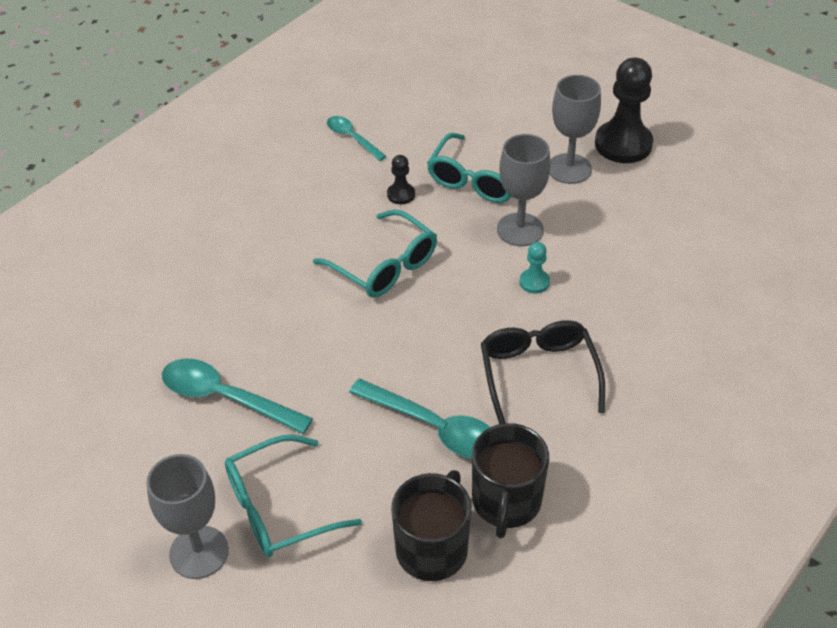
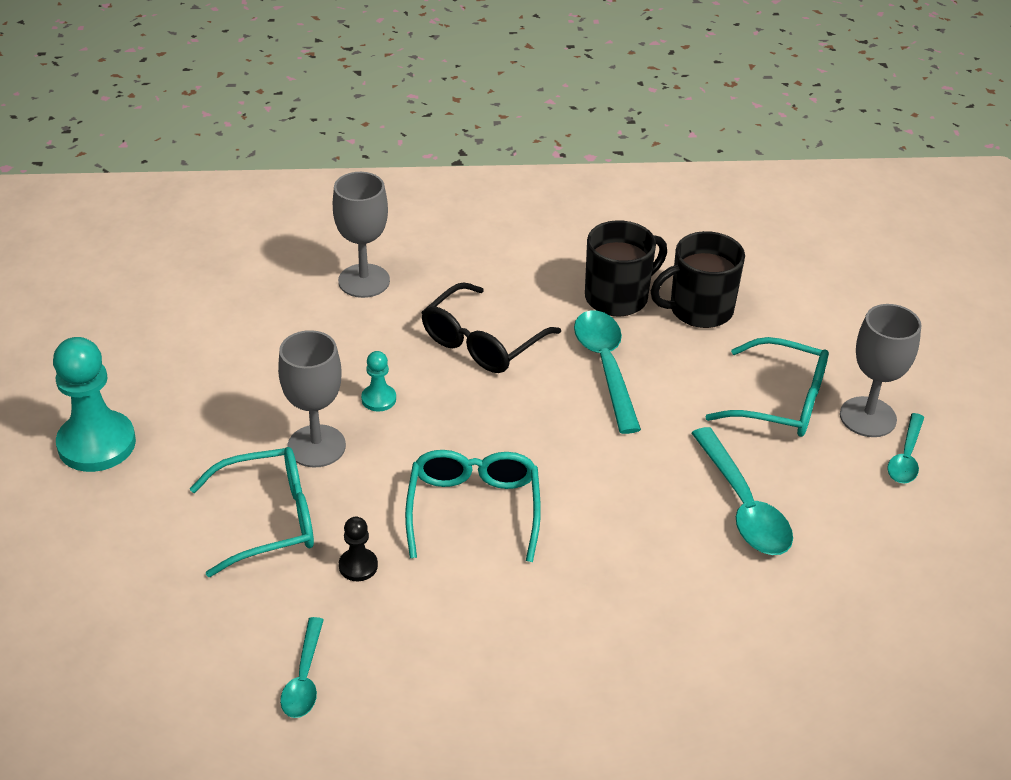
camera: 135 degrees left, 5 degrees down
grey goblet [549,75,601,184] -> grey goblet moved to [333,172,390,298]
black pawn [595,57,653,163] -> turquoise pawn [53,337,136,472]
none -> turquoise spoon [887,413,924,483]

